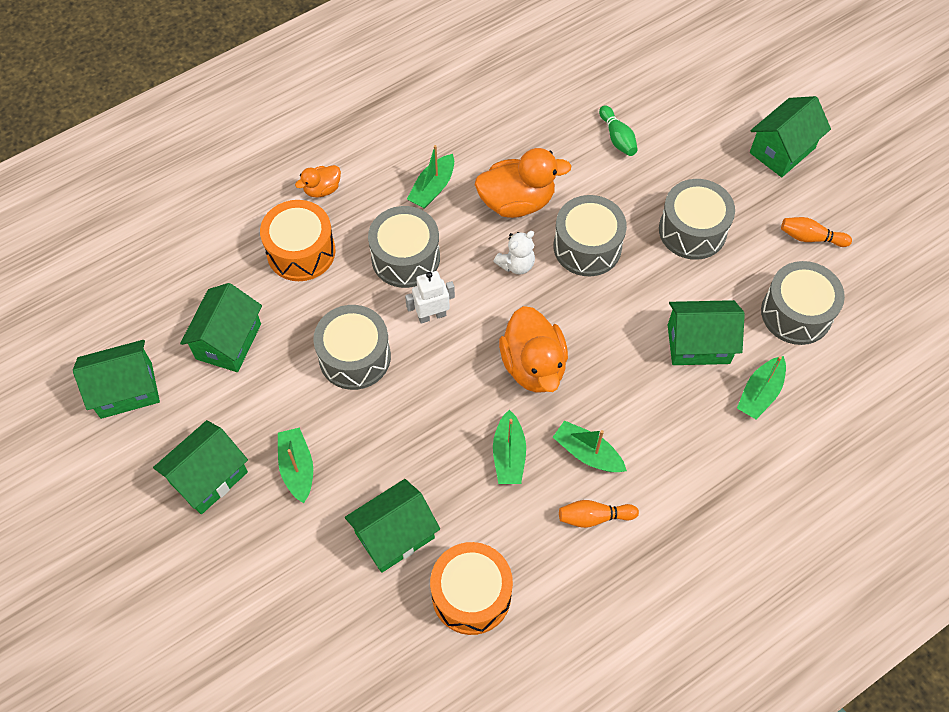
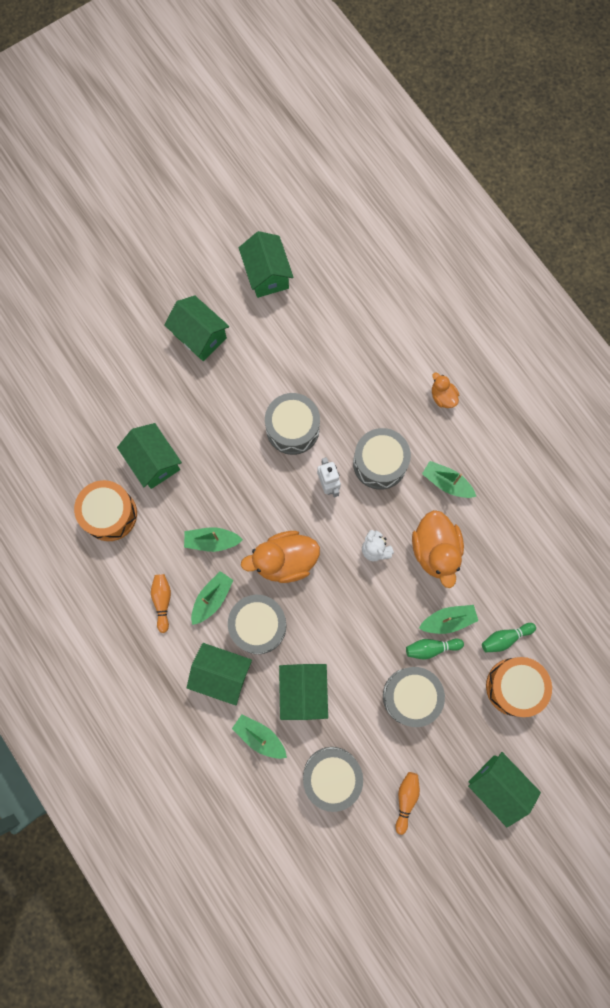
camera: 90 degrees right, 15 degrees up
green house [180,283,262,372] -> green house moved to [187,643,252,706]
orange drum [260,200,335,281] -> orange drum moved to [486,657,552,717]
green boat [278,427,313,503] -> green boat moved to [419,605,478,634]
grey drum [554,195,627,276] -> grey drum moved to [228,595,287,654]
none -> green bowling pin [406,639,464,659]

